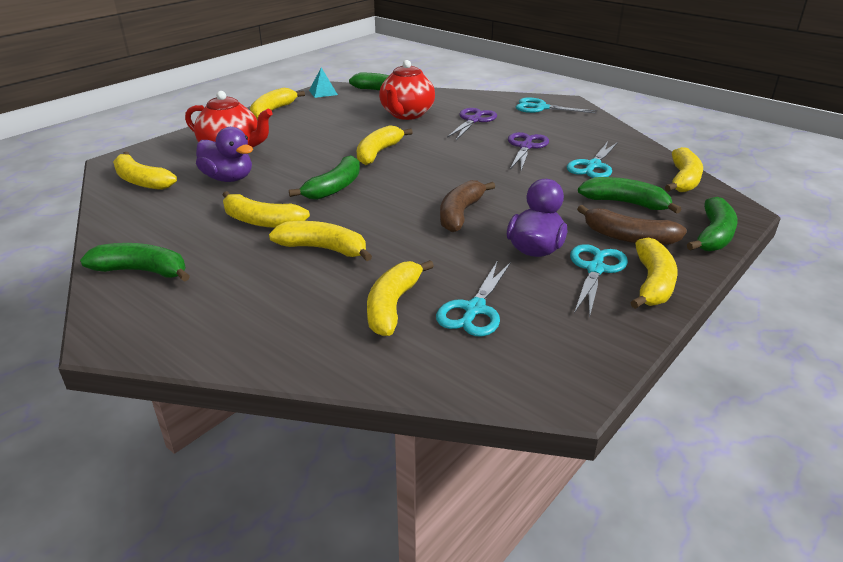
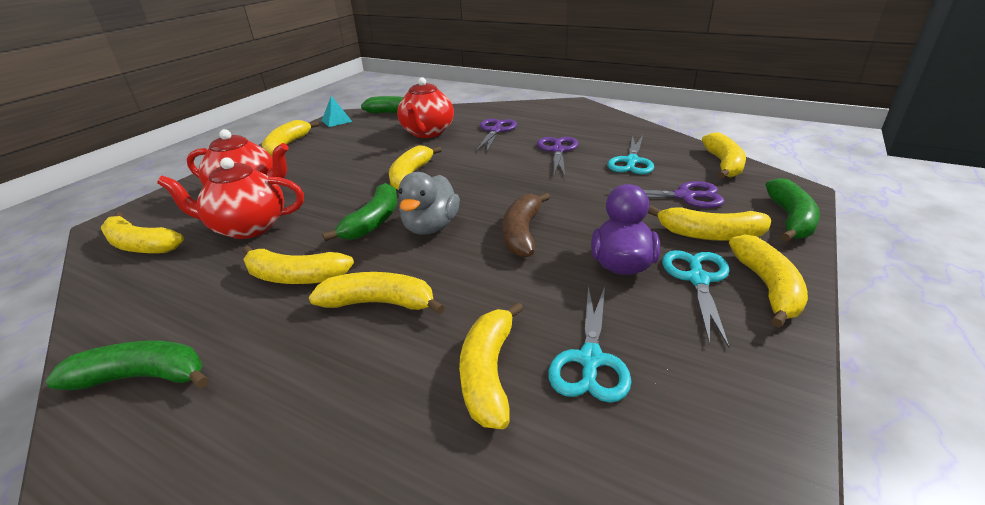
camera: 10 degrees left, 0 degrees up
purple duck [196,127,253,182] -> red teapot [157,157,304,239]
turquoise scissors [516,97,597,114] -> none
brown banana [577,205,687,245] -> yellow banana [648,206,771,241]
green banana [578,177,682,214] -> purple scissors [608,181,725,208]
none -> grey duck [399,172,460,235]

